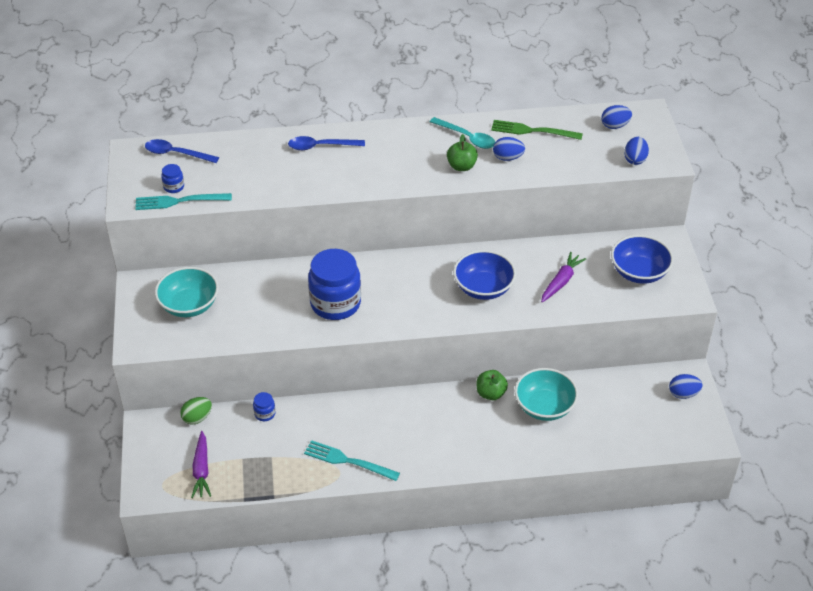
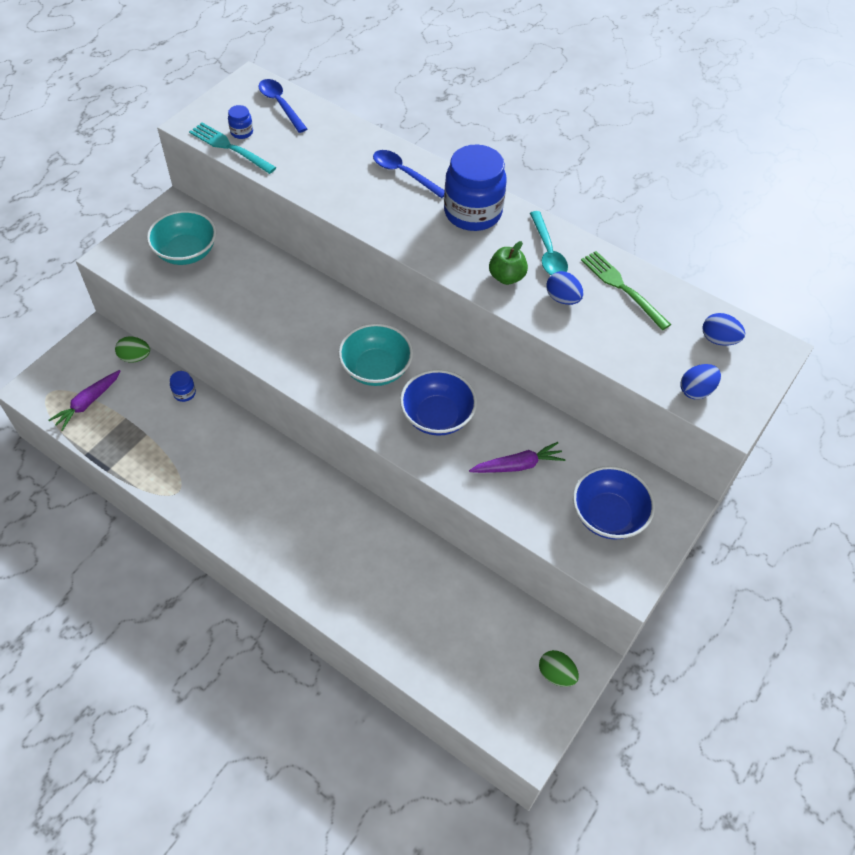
camera: 40 degrees right, 10 degrees up
turquoise fork [304,440,400,481] -> none
blue jar [308,249,361,320] -> blue jar moved to [444,144,506,231]
green apple [477,370,508,400] -> none
turquoise bowl [515,368,578,421] -> turquoise bowl moved to [338,323,413,386]
blue egg [669,374,702,399] -> green egg [539,650,579,687]

